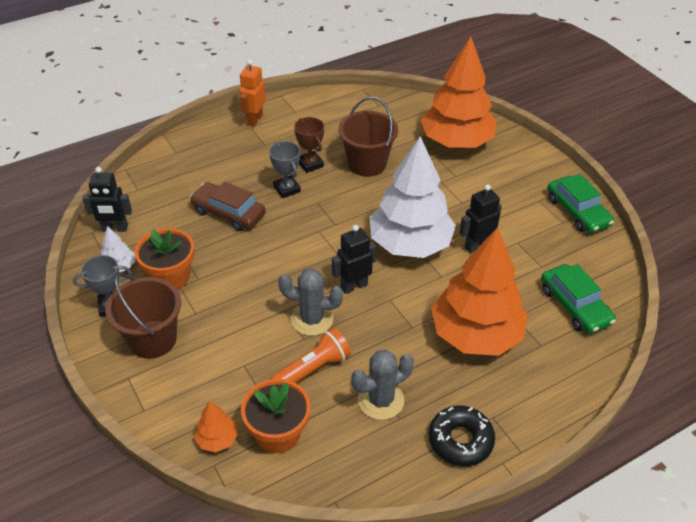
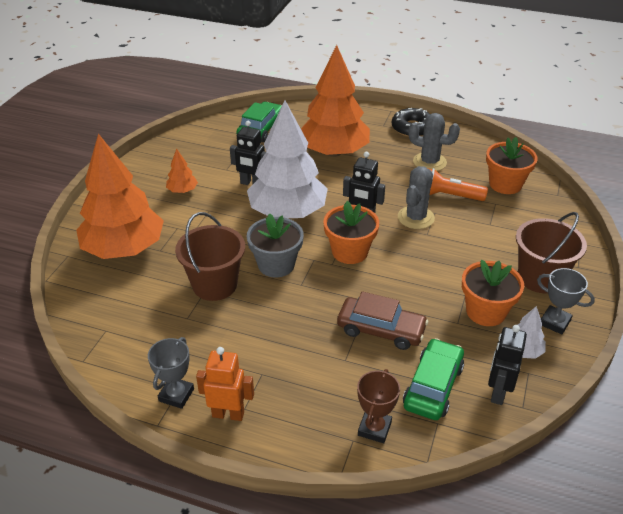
camera: 130 degrees left, 5 degrees down
black robot [82,167,132,232] -> black robot turned 120 degrees counterclockwise [488,325,527,405]
brown car [190,182,266,231] -> brown car turned 60 degrees counterclockwise [337,291,428,350]
orange tree [194,401,238,452] -> orange tree moved to [166,149,198,193]
orange robot [239,60,266,127] -> orange robot turned 150 degrees counterclockwise [196,347,254,421]
grey trophy [269,141,301,198] -> grey trophy moved to [148,337,194,409]
grey cactus [278,268,343,336] -> grey cactus turned 60 degrees clockwise [398,166,435,229]
brown trophy [294,117,324,173] -> brown trophy moved to [357,369,400,443]
green car [547,174,614,233] -> green car moved to [403,338,464,420]
none -> grey flower pot [247,213,304,278]
none -> orange flower pot [323,201,379,264]

